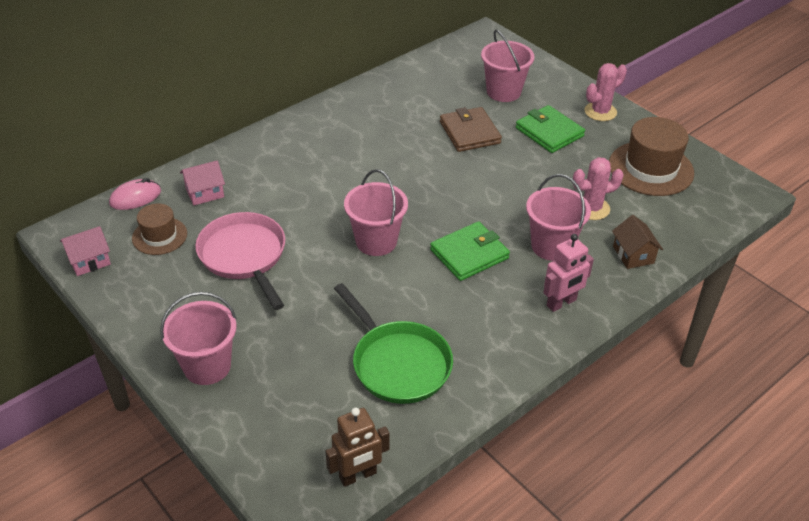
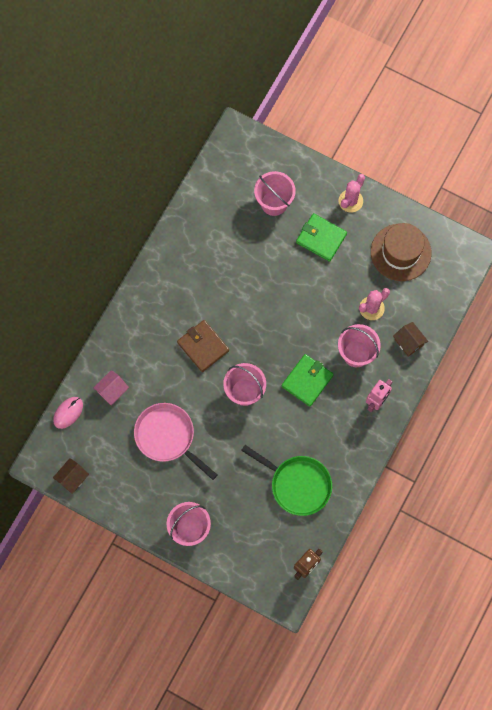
camera: 20 degrees left, 30 degrees up
pink house [60,226,111,276] -> brown house [53,458,89,494]
brown hat [132,203,187,255] -> none
brown wallet [440,107,502,152] -> brown wallet moved to [177,320,229,372]

